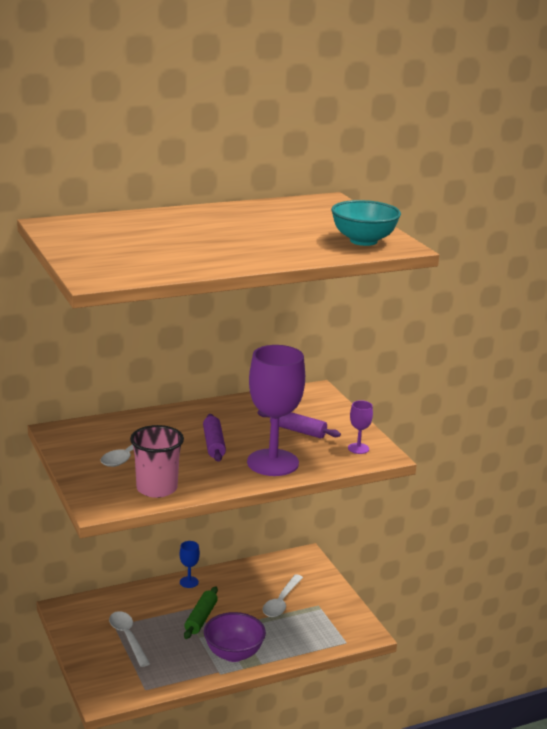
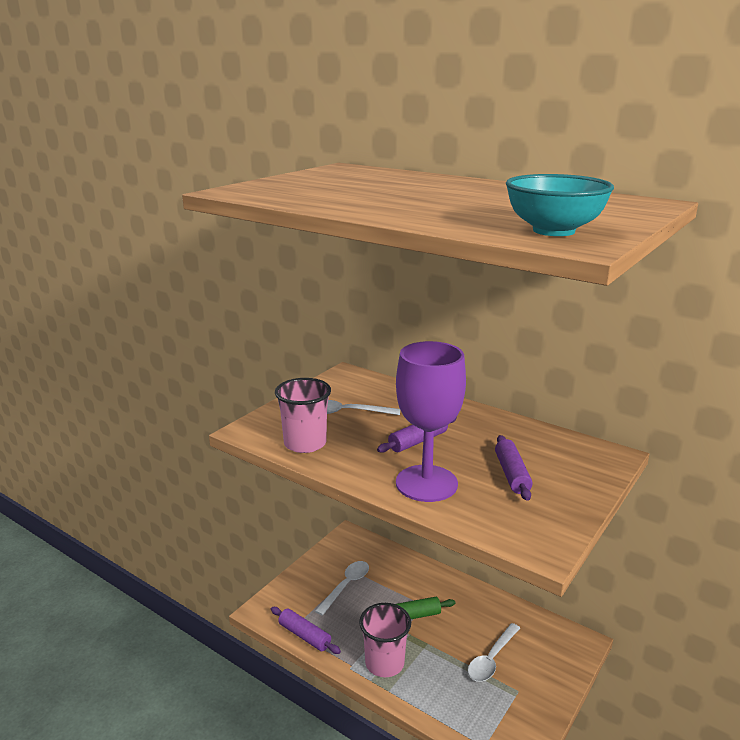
camera: 60 degrees right, 0 degrees up
blue goblet [179,541,200,588] -> none
purple bowl [204,612,266,662] -> pink cup [359,603,411,677]
white spoon [263,574,303,617] -> white spoon turned 45 degrees counterclockwise [468,623,520,682]
purple goblet [348,400,373,454] -> none
none -> purple rolling pin [271,607,341,654]

